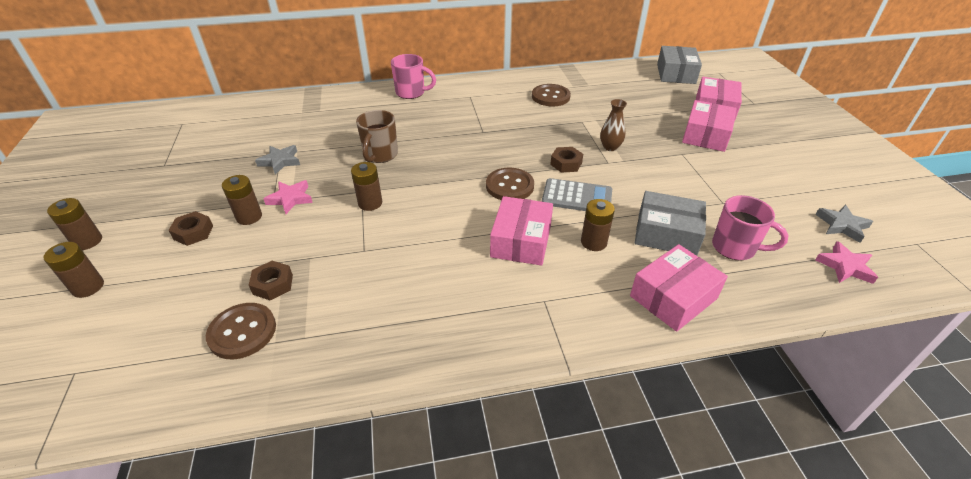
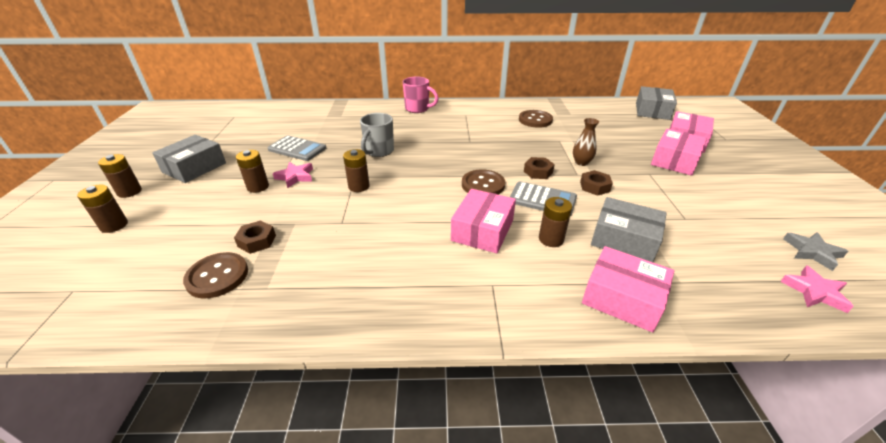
camera: 10 degrees right, 5 degrees down
brown nut [168,211,213,246] -> brown nut moved to [580,170,613,196]
grey star [255,145,300,175] -> grey calculator [268,135,326,161]
brown mug [356,110,398,163] -> grey mug [360,113,394,157]
pink box [630,244,728,332] -> pink box turned 60 degrees clockwise [582,246,674,332]
pink mug [712,195,789,260] -> none
none -> grey box [152,135,226,183]

